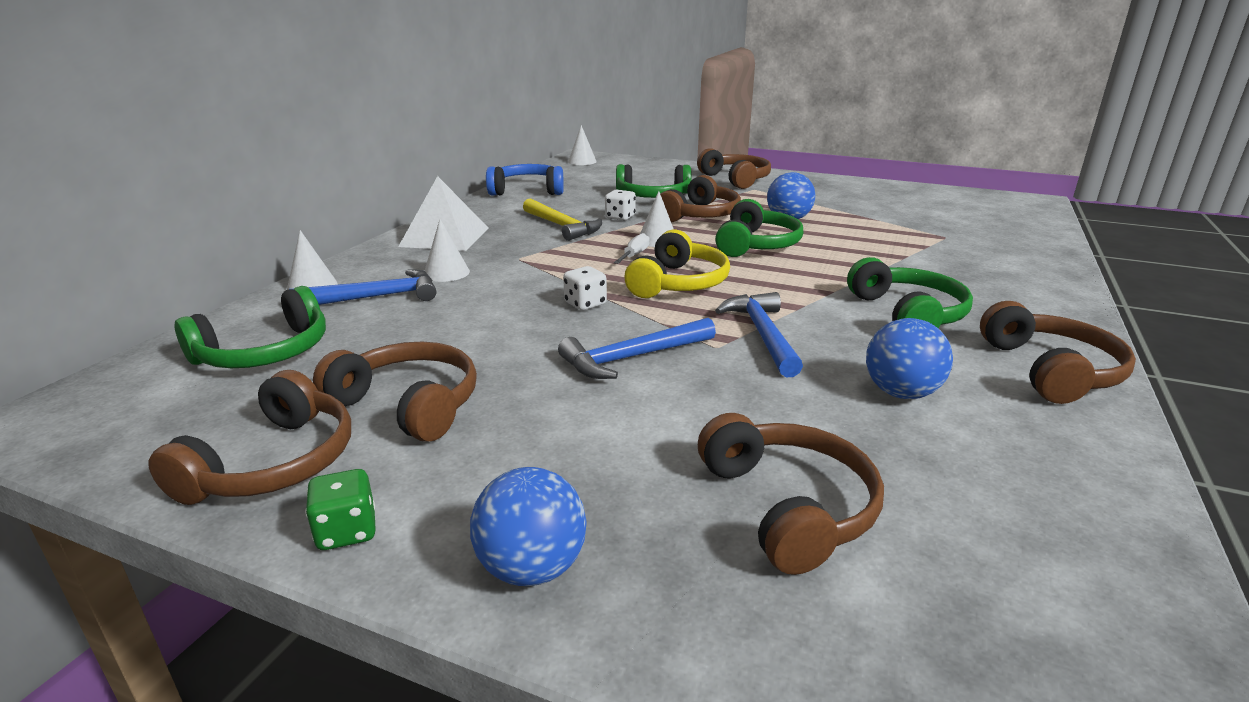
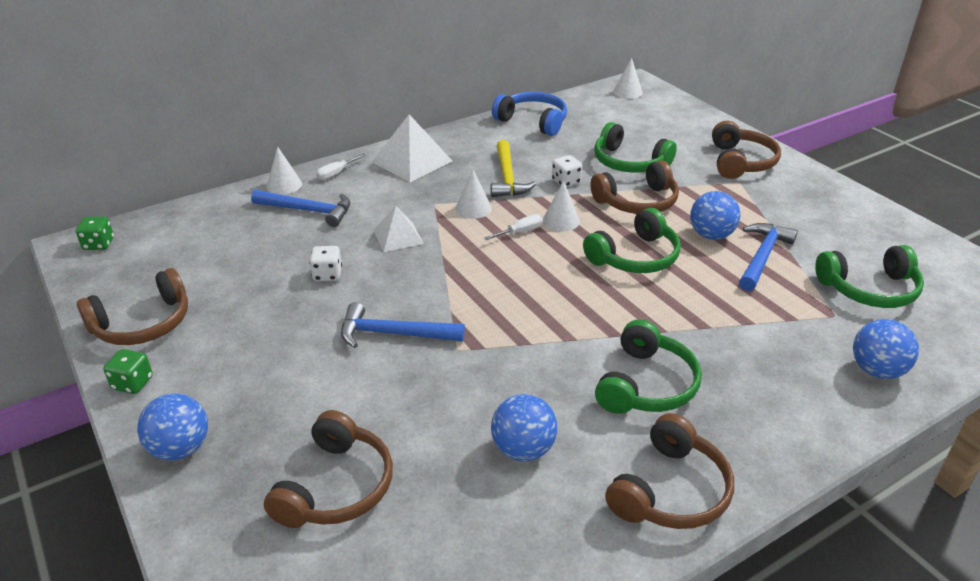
camera: 35 degrees right, 10 degrees up
green headphones [174,286,326,368] -> green headphones moved to [815,245,924,308]
brown headphones [313,342,477,442] -> none
white cone [425,219,470,282] -> white cone moved to [455,170,492,219]
white dice [563,266,607,310] -> white dice moved to [309,246,342,281]
yellow headphones [624,230,730,298] -> none
blue hammer [715,292,803,377] -> blue hammer moved to [739,223,798,291]
none -> green dice [76,216,114,250]
none -> white screwdriver [316,153,366,180]
none -> white pyramid [374,206,424,252]
none -> blue ball [853,319,919,379]

